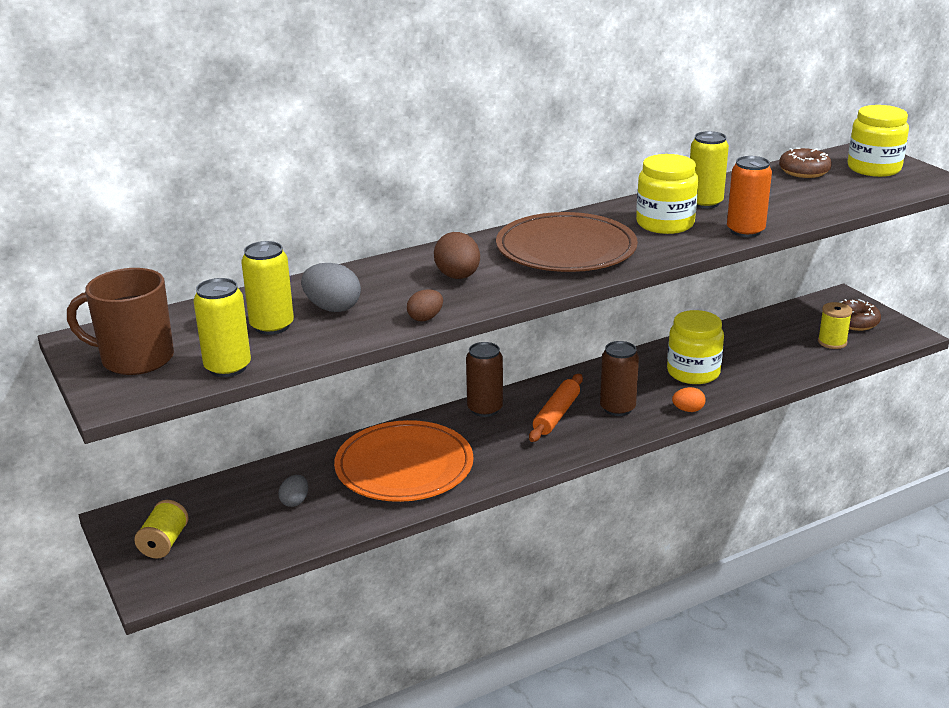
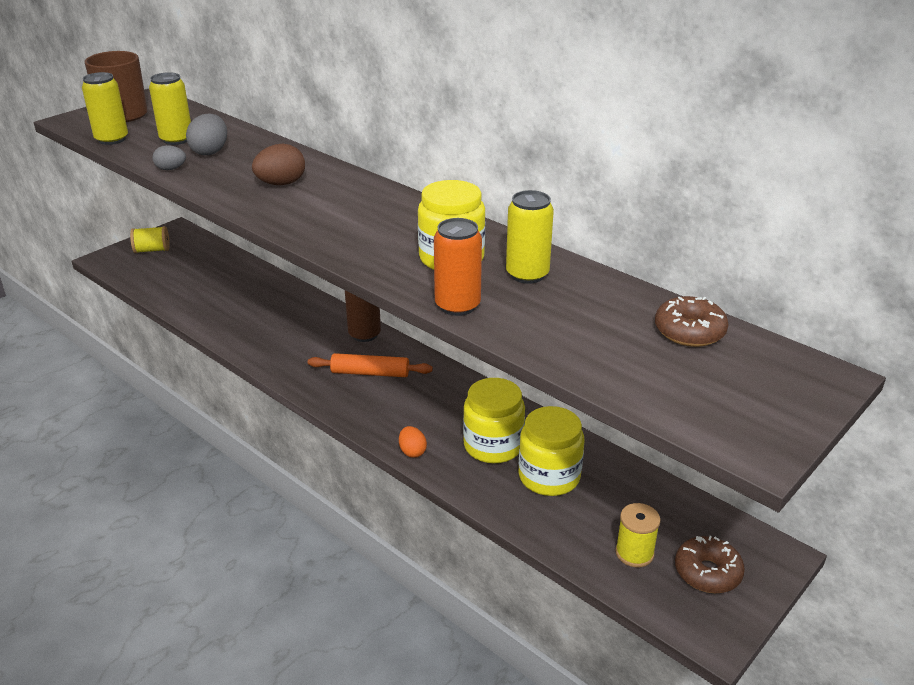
camera: 70 degrees right, 5 degrees up
grey egg [278,475,308,507] -> grey egg moved to [152,145,186,170]
orange plate [334,420,474,502] -> none
brown egg [407,289,443,321] -> none
brown plate [496,212,638,272] -> none
brown can [600,341,639,416] -> none
yellow jar [848,105,909,177] -> yellow jar moved to [518,406,584,496]

